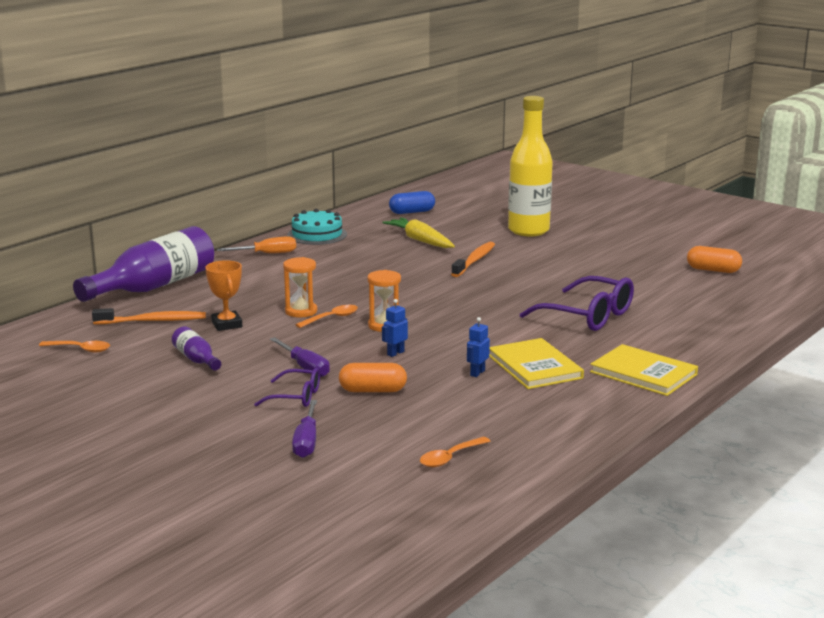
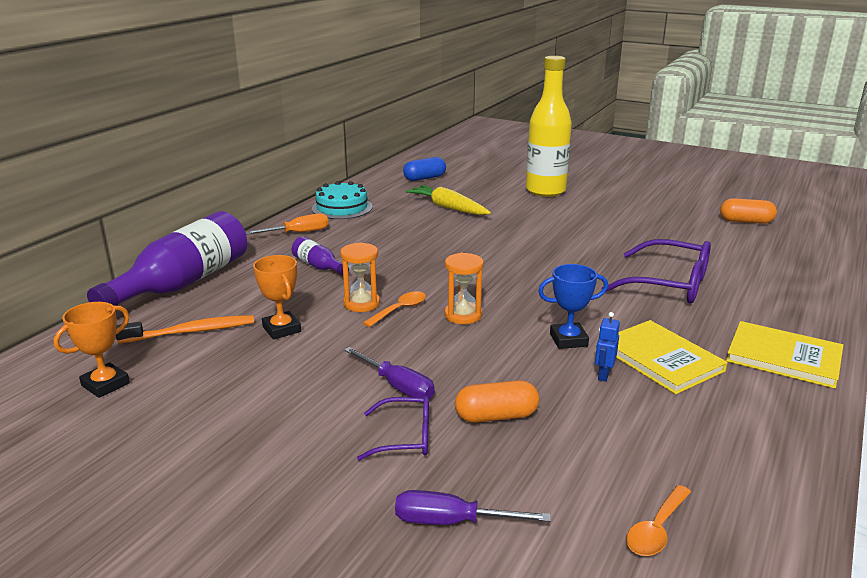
camera: 10 degrees left, 5 degrees up
orange spoon [39,341,110,352] -> orange trophy [54,302,130,398]
purple bottle [172,326,221,370] -> purple bottle moved to [292,236,349,275]
purple screwdriver [292,400,317,458] -> purple screwdriver turned 105 degrees clockwise [395,490,551,525]
blue robot [382,299,408,357] -> none
orange toothbrush [451,242,495,277] -> none
none -> blue trophy [538,264,608,349]

